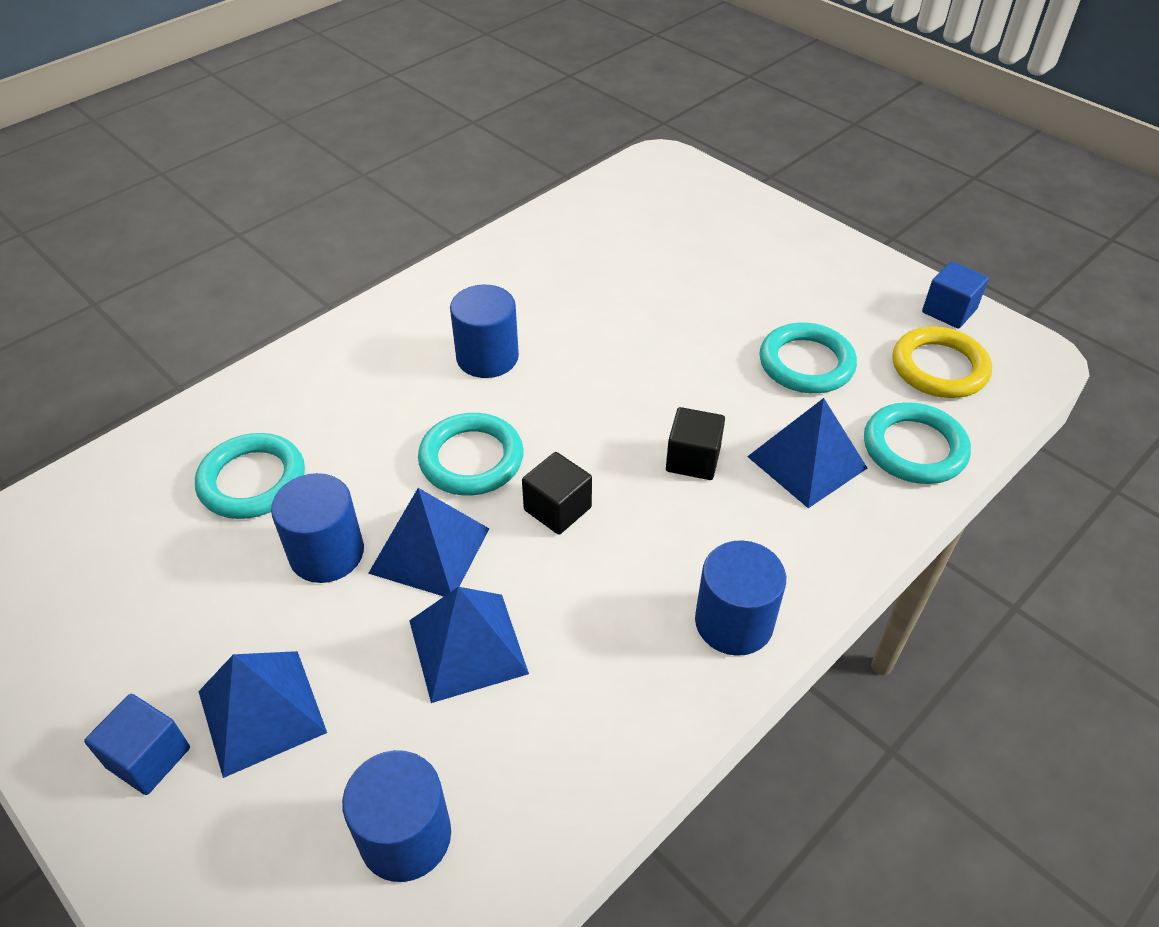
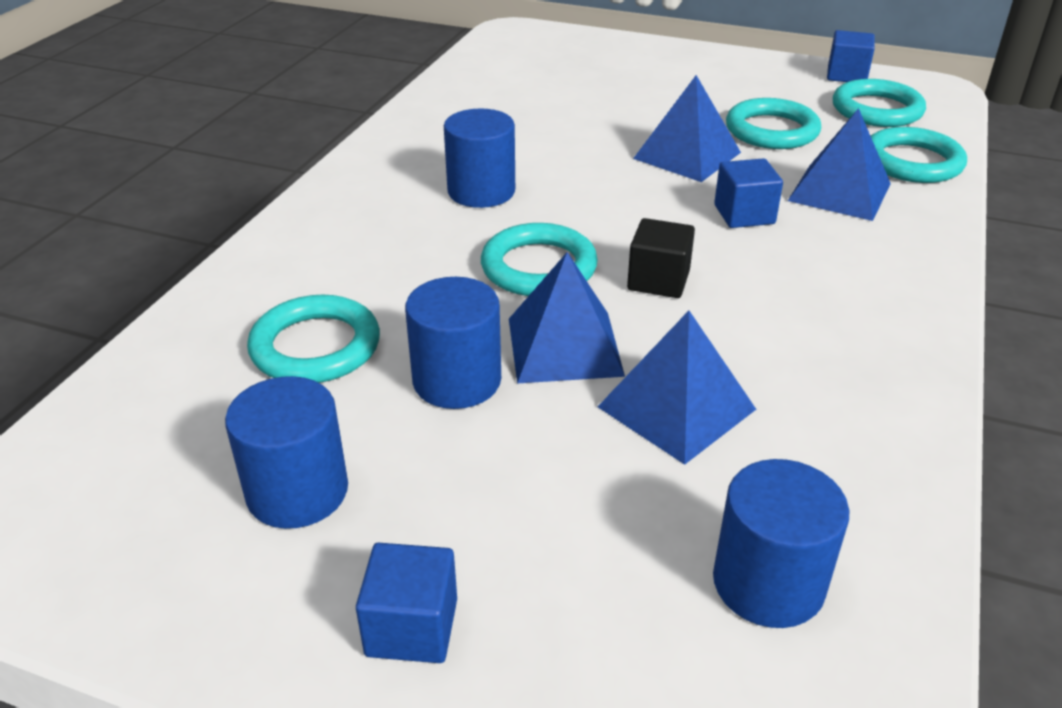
camera: 25 degrees left, 10 degrees down
blue pyramid [198,651,327,778] -> blue pyramid moved to [633,75,741,182]
black cube [666,407,725,480] -> blue cube [714,158,783,228]
blue cylinder [695,540,786,656] -> blue cylinder moved to [225,376,348,529]
yellow ring [892,327,992,398] -> turquoise ring [833,79,926,127]

